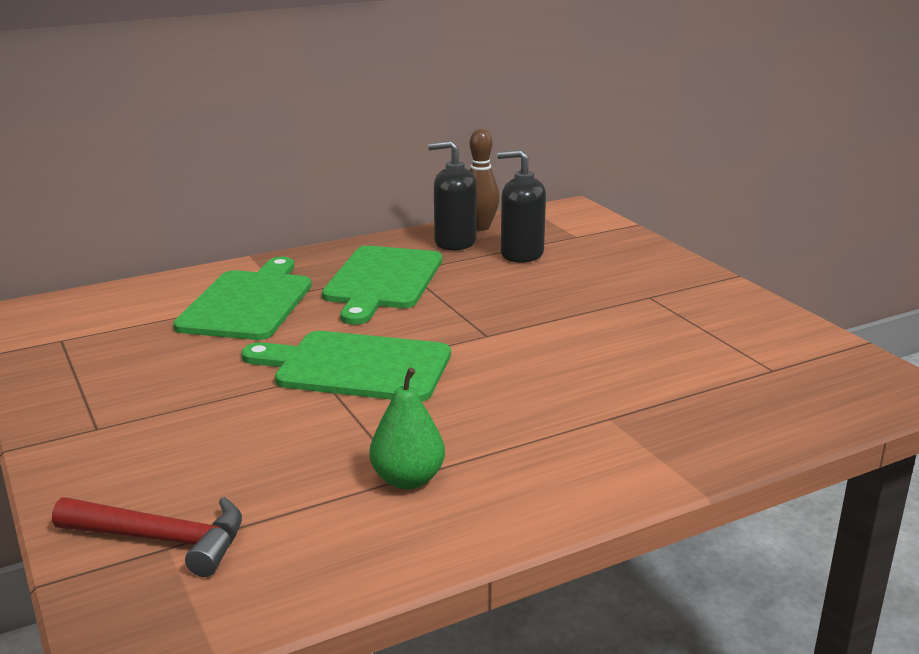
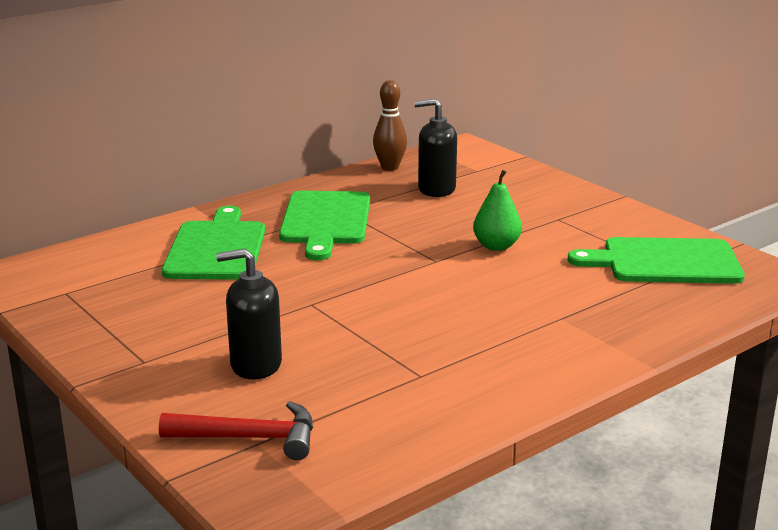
camera: 10 degrees left, 0 degrees up
green cutting board [241,331,451,402] -> green cutting board moved to [568,237,745,284]
green pear [369,367,445,489] -> green pear moved to [473,170,522,251]
black soap dispenser [428,141,477,250] -> black soap dispenser moved to [216,249,282,380]

